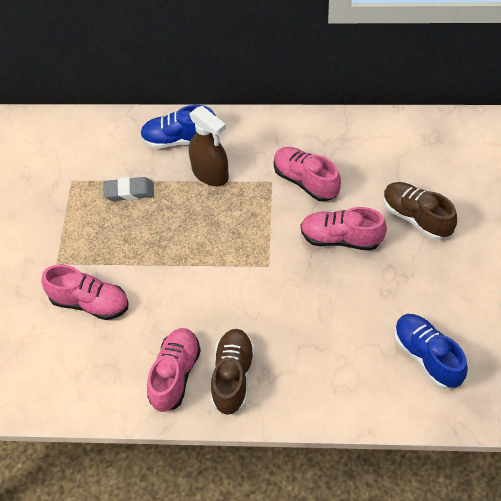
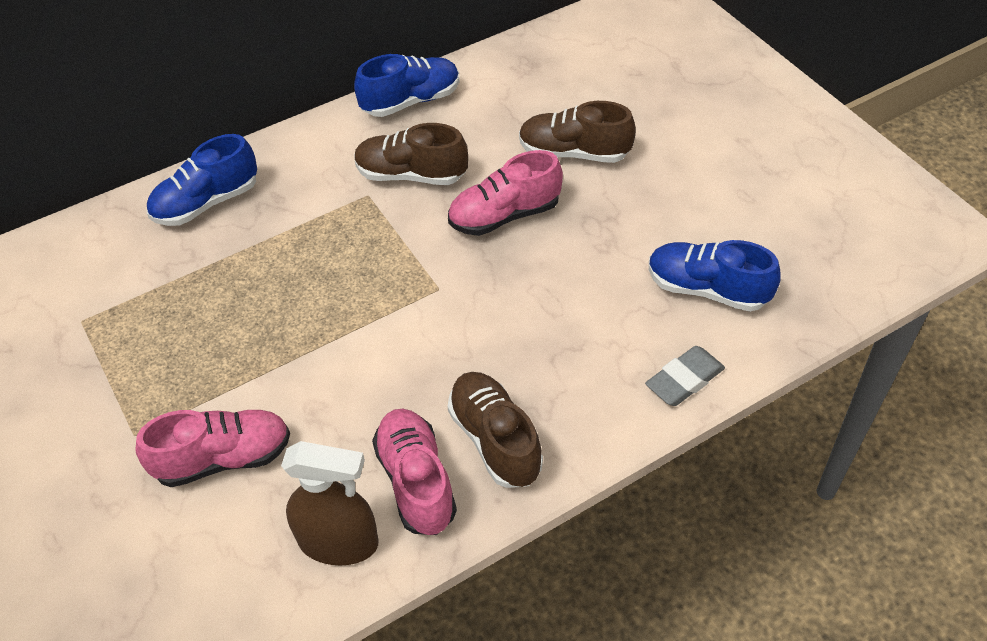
camera: 35 degrees left, 5 degrees down
grey eraser [103,177,154,201] -> grey eraser moved to [645,346,725,406]
brown spray bottle [189,106,229,186] -> brown spray bottle moved to [281,441,379,566]
pink shoe [274,147,341,202] -> brown shoe [354,123,468,185]
none -> blue shoe [354,54,460,117]

